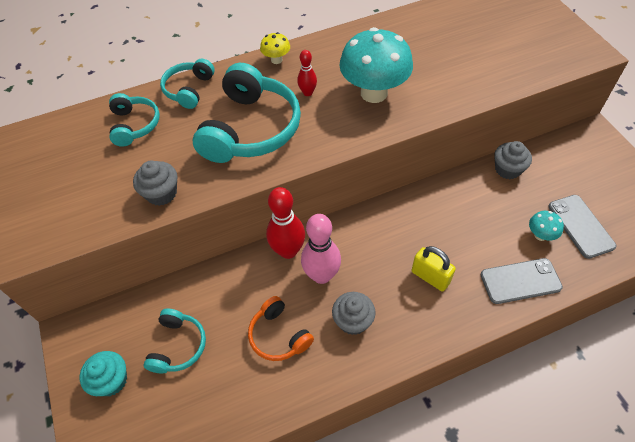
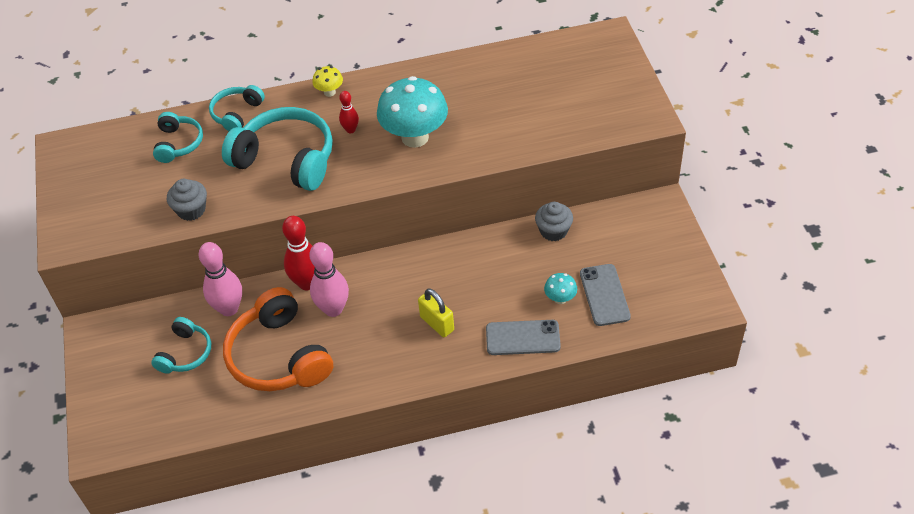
camera: 10 degrees right, 5 degrees down
turquoise cupcake [80,351,127,396] -> none
turquoise headphones [193,63,301,163] -> turquoise headphones turned 90 degrees counterclockwise [222,107,333,191]
orange headphones [248,296,314,361] -> orange headphones [223,287,333,391], size x1.84
grey cupcake [332,292,375,335] -> none
none -> pink bowling pin [199,242,242,316]

